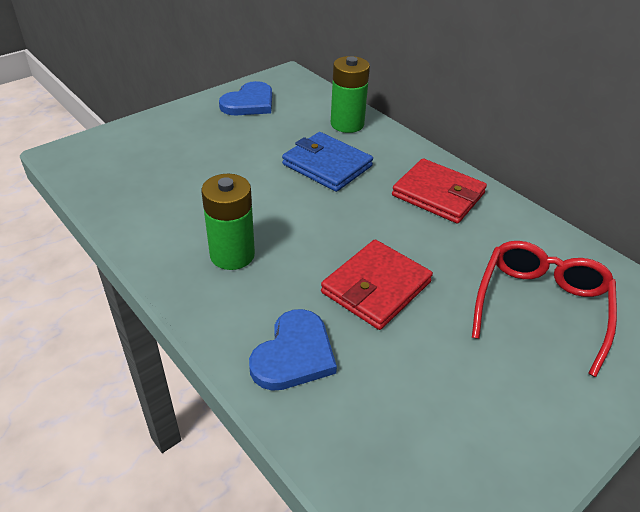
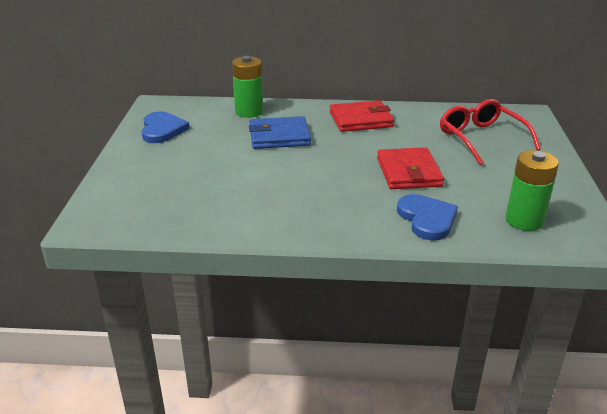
camera: 45 degrees left, 10 degrees down
green battery [201,174,255,270] -> green battery moved to [505,150,559,231]

